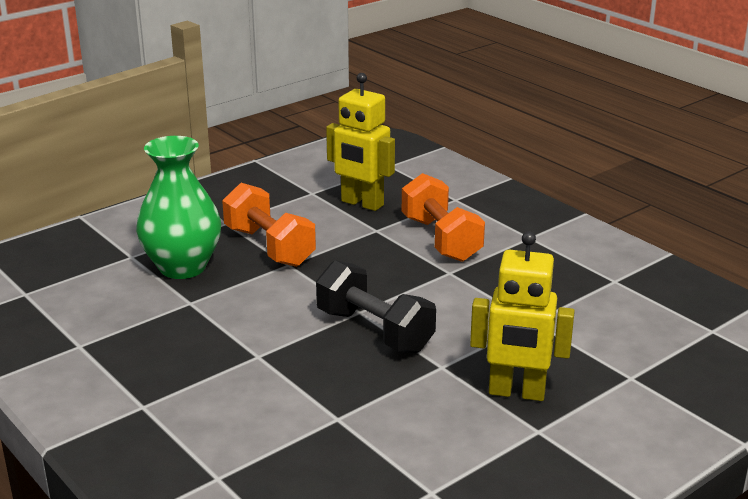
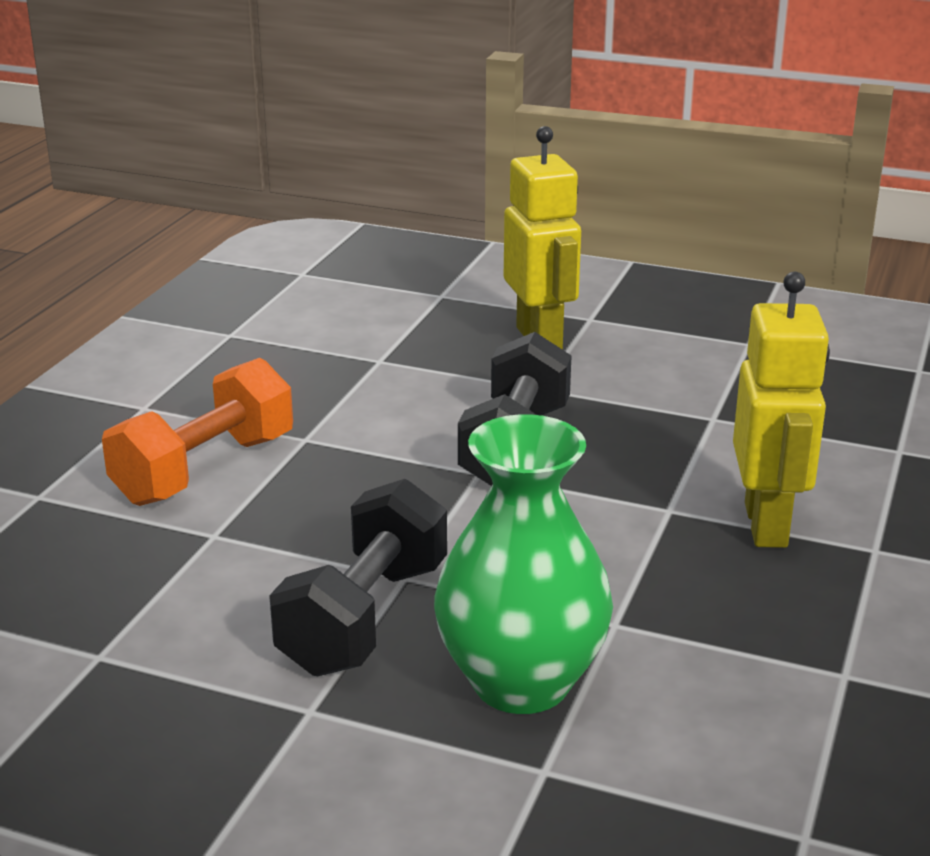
camera: 120 degrees left, 0 degrees up
orange dumbbell [222,183,316,267] -> black dumbbell [269,479,447,676]
yellow robot [326,73,395,211] -> yellow robot moved to [733,272,830,548]

